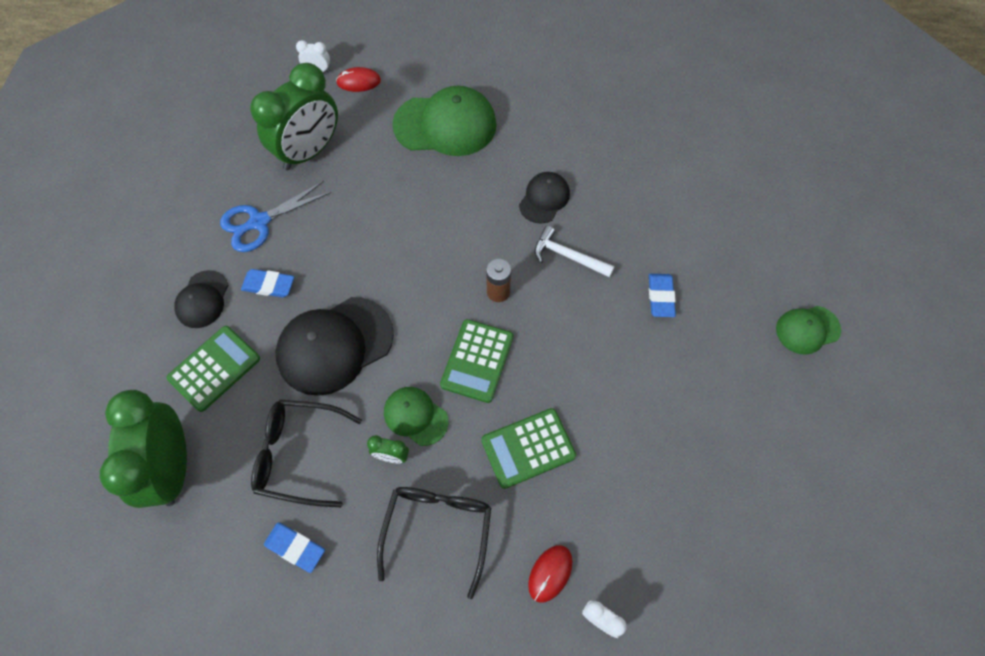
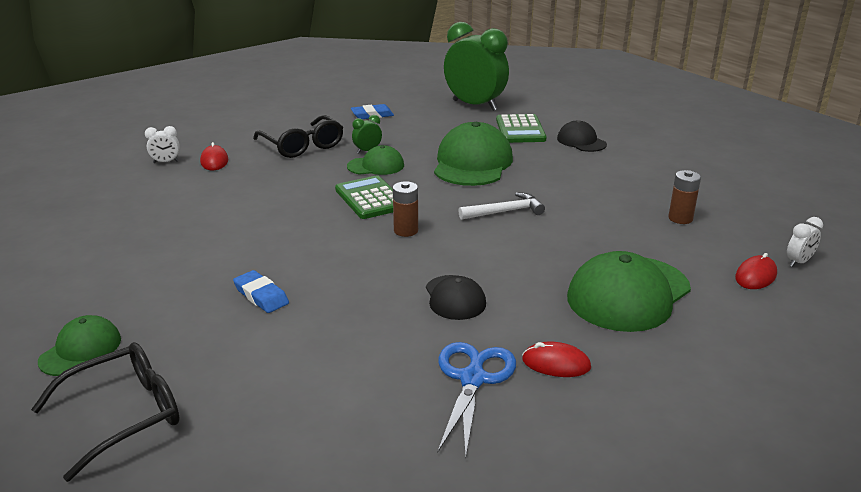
camera: 135 degrees right, 35 degrees down
blue scissors [220,181,331,252] -> blue scissors moved to [437,342,516,459]
blue eraser [241,269,294,297] -> none
green clock [250,63,338,170] -> brown battery [668,170,701,224]
black glasses [251,399,362,507] -> black glasses moved to [31,342,179,482]
black cap [276,297,394,396] -> green cap [434,122,513,186]
green calculator [481,408,576,489] -> none
white hammer [535,226,615,278] -> white hammer moved to [458,192,545,220]
none -> red mouse [522,342,591,377]

